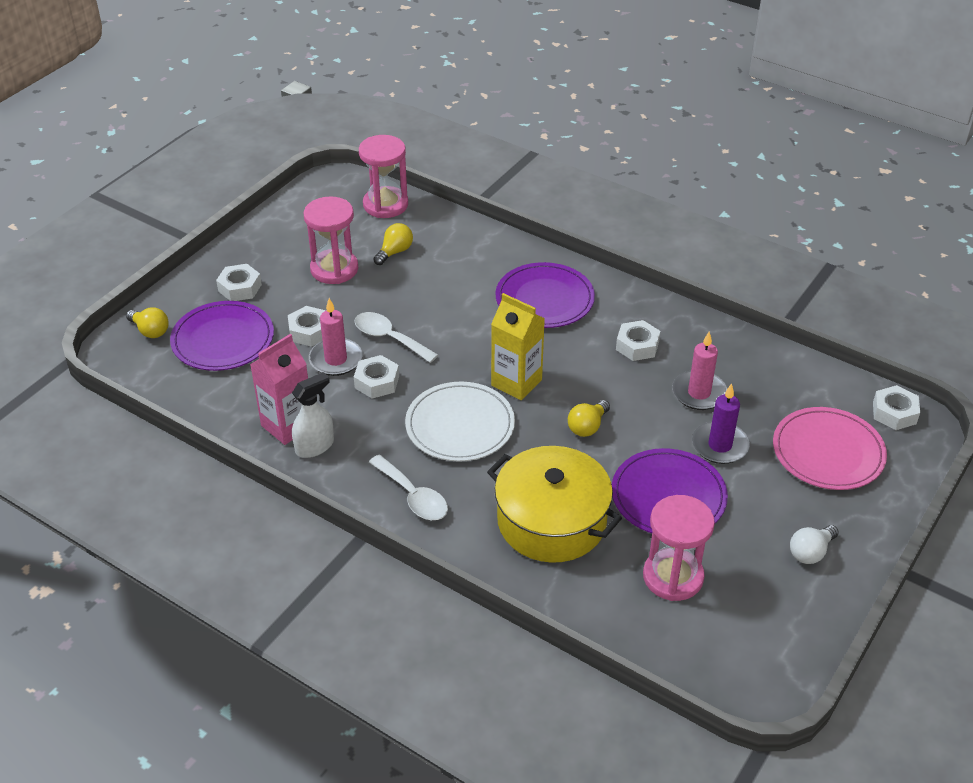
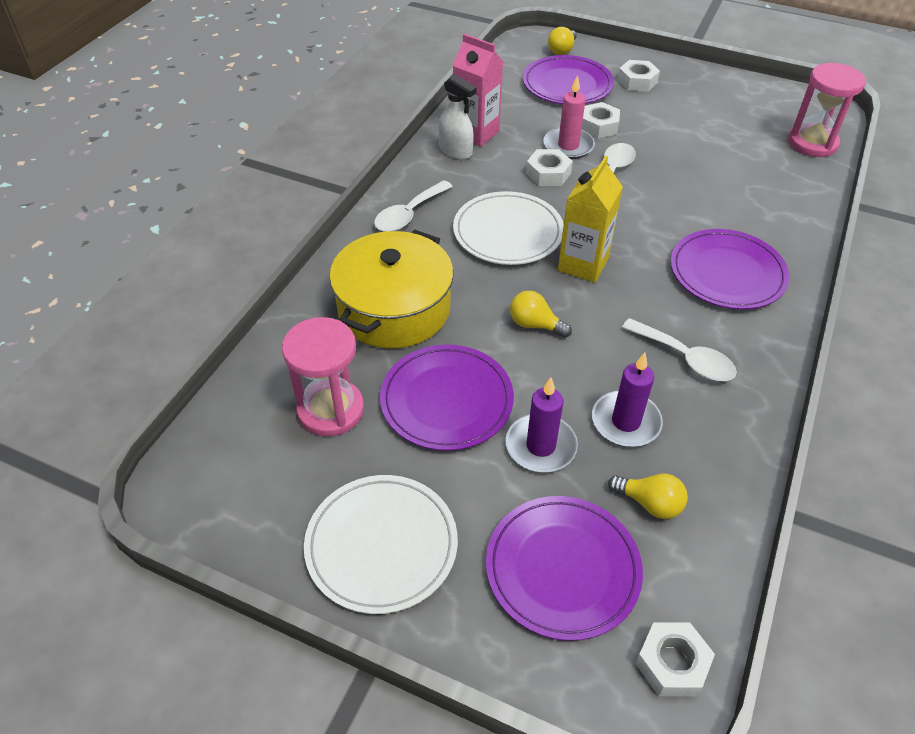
camera: 80 degrees right, 5 degrees up
pink hourglass [303,197,358,284] -> none
yellow light bulb [373,223,413,265] -> yellow light bulb moved to [608,474,688,519]
white nut [616,320,660,361] -> white spoon [622,318,737,381]
pink candle [672,332,727,410] -> purple candle [592,352,663,447]
pink plate [773,407,887,490] -> purple plate [486,496,643,641]
white light bulb [790,525,839,564] -> white plate [304,475,458,614]

